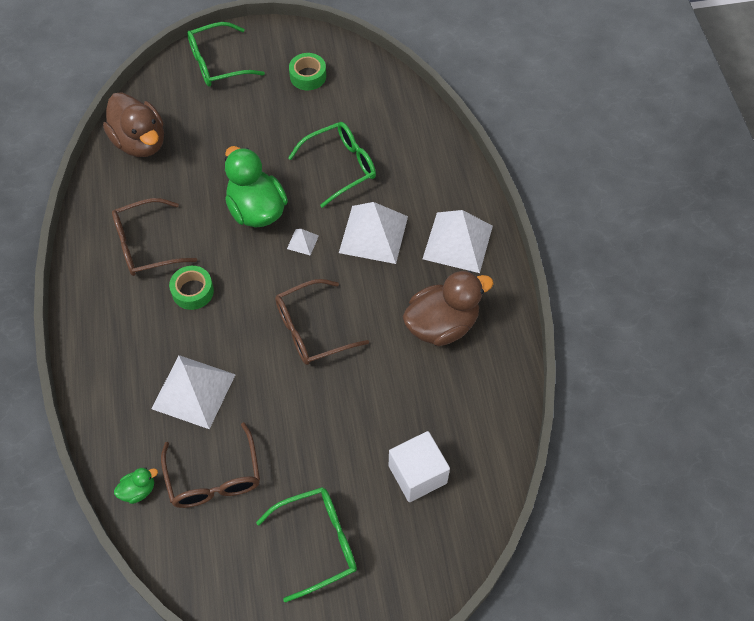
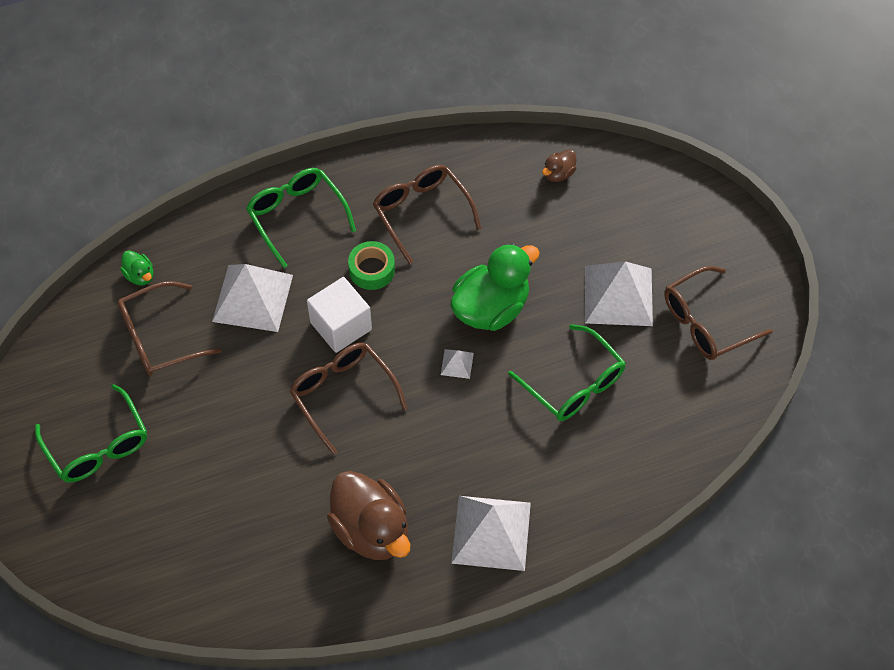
camera: 80 degrees right, 0 degrees up
brown duck [103,92,164,157] -> brown duck [542,150,576,182], size x0.45
green glasses [187,22,265,87] -> green glasses moved to [246,168,356,268]
green tape [289,53,326,90] -> brown glasses [664,266,772,360]
white pyramid [339,202,408,264] -> white pyramid moved to [585,261,653,326]
white cube [389,431,450,502] -> white cube moved to [307,277,372,353]

